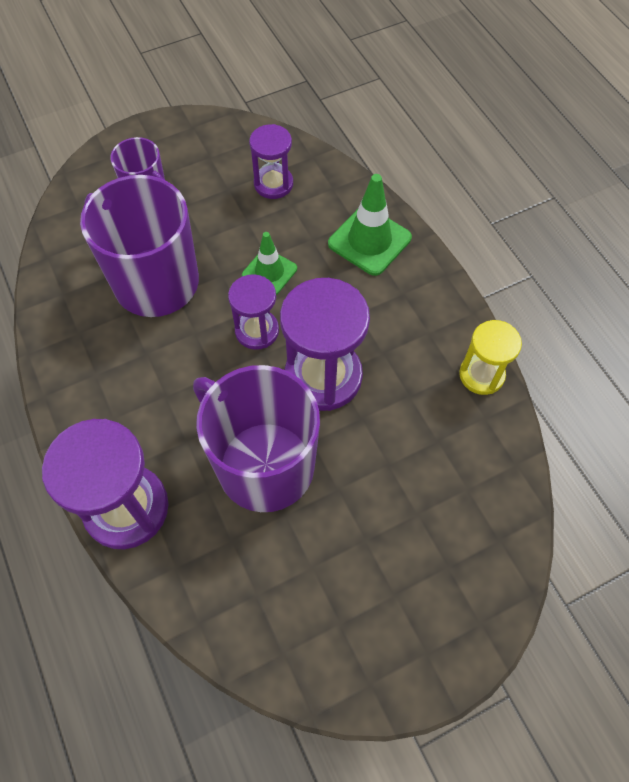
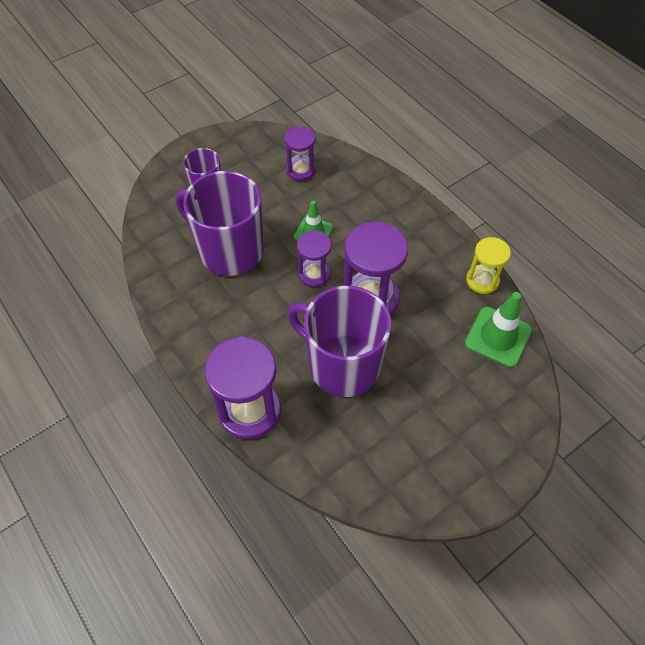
camera: 10 degrees left, 5 degrees down
green traffic cone [328,174,412,276] -> green traffic cone moved to [465,292,532,368]

